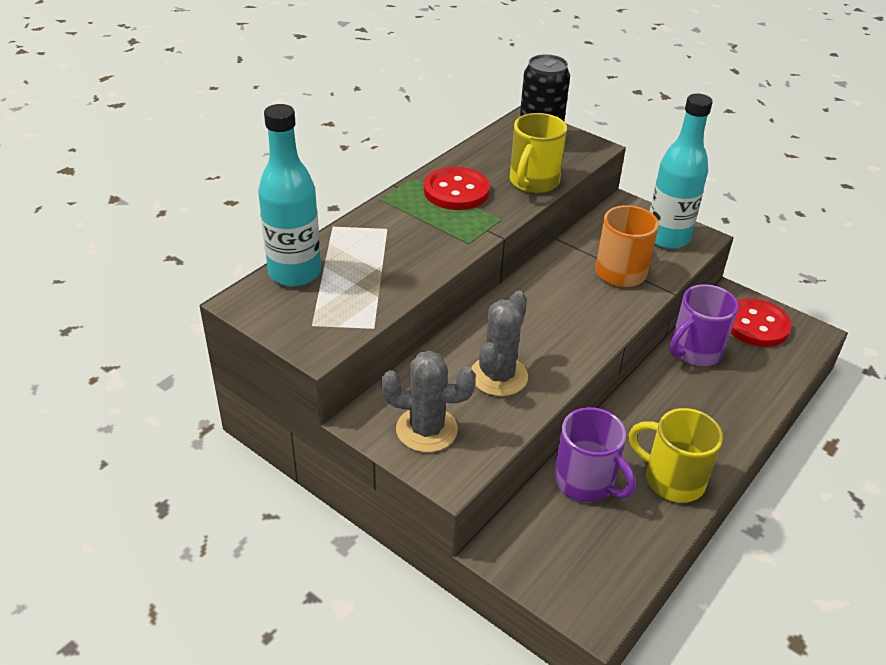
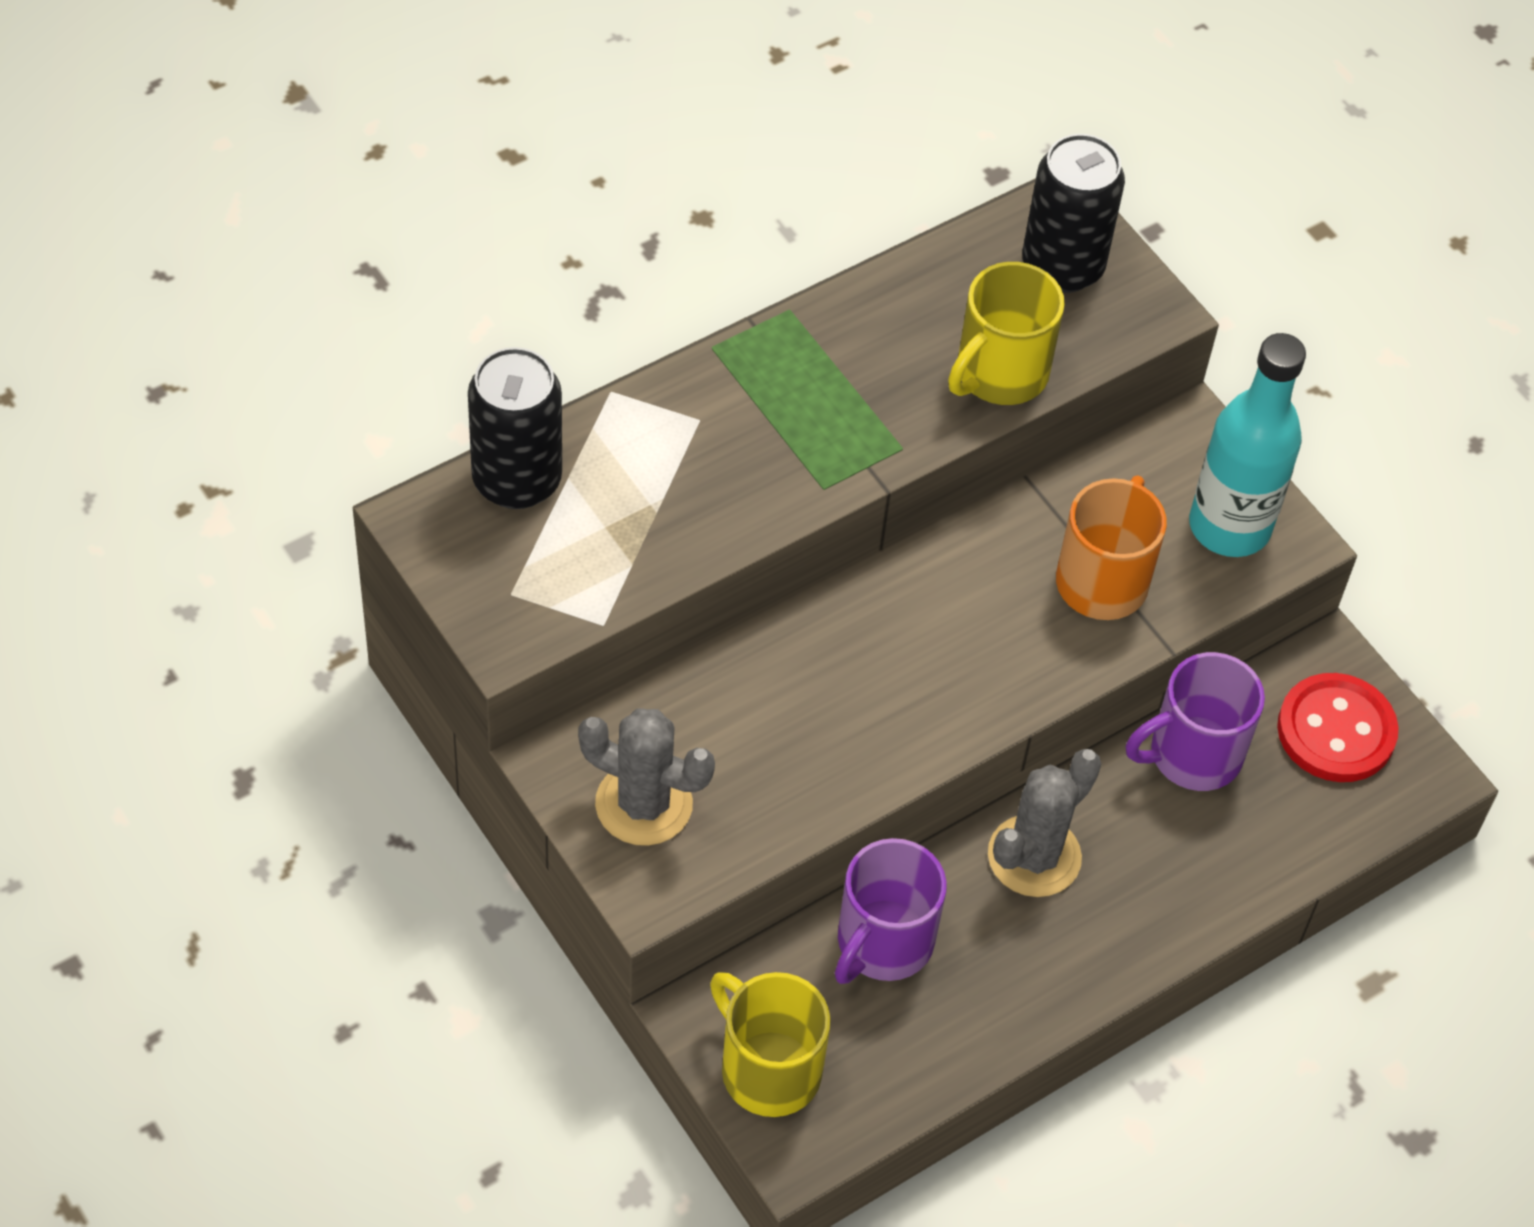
camera: 15 degrees right, 15 degrees up
turquoise bottle [258,104,321,286] -> black can [468,347,562,509]
red button [424,167,490,210] -> none
grey cactus [471,291,528,396] -> grey cactus moved to [988,749,1101,897]
purple mug [554,407,636,502] -> purple mug turned 60 degrees clockwise [835,838,947,984]
yellow mug [629,408,723,503] -> yellow mug moved to [710,972,831,1117]

